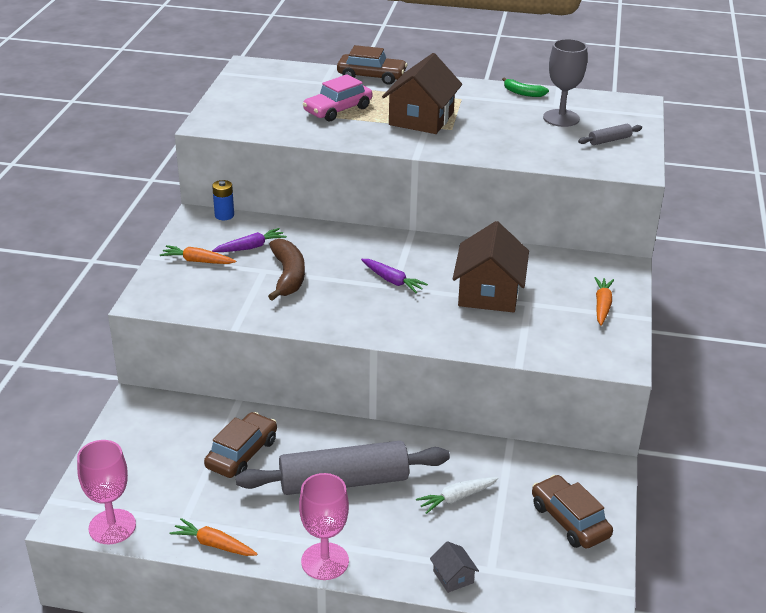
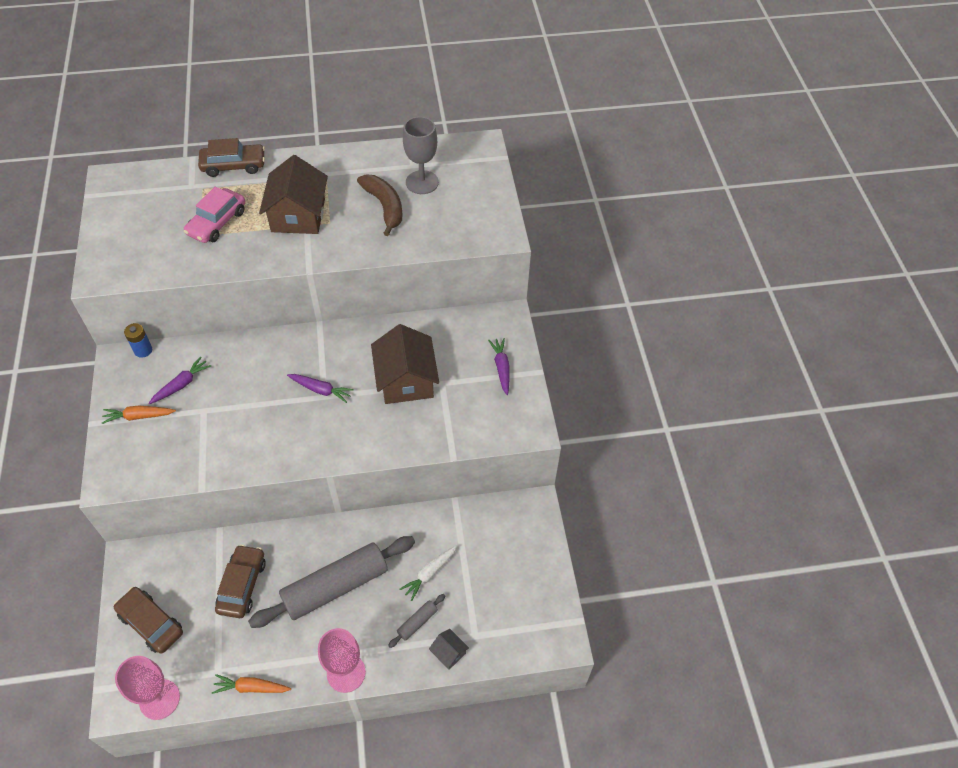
camera: 20 degrees left, 20 degrees up
brown banana [268,238,305,301] -> brown banana moved to [357,175,402,236]
green banana [502,77,549,97] -> none
brown car [532,475,613,549] -> brown car moved to [114,587,183,654]
grey rolling pin [578,124,642,145] -> grey rolling pin moved to [388,594,445,648]
orange carrot [594,277,614,326] -> purple carrot [488,338,510,395]

